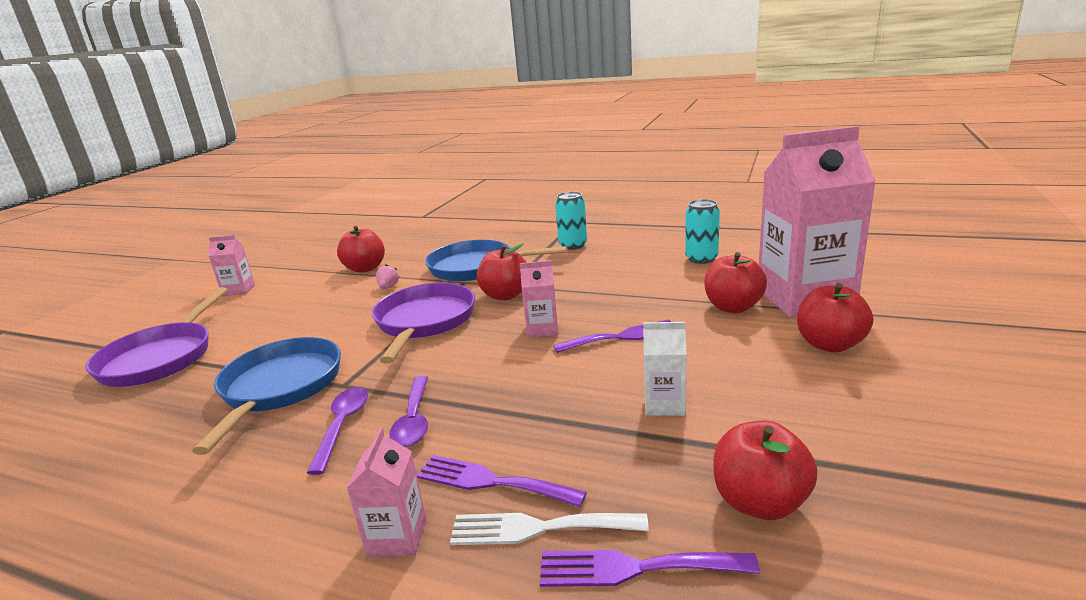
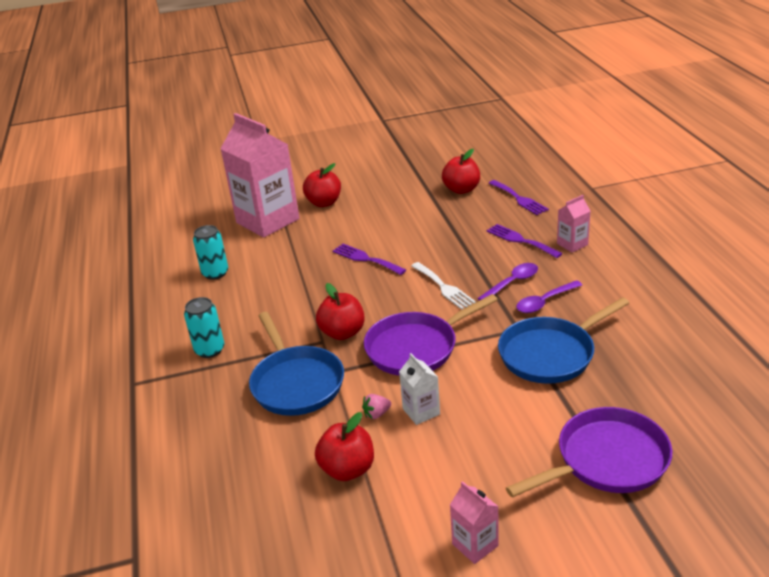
camera: 125 degrees left, 10 degrees up
purple fork [417,455,587,507] -> purple fork turned 150 degrees clockwise [487,224,563,258]
white fork [450,513,649,545] -> white fork moved to [411,262,476,310]
pink carton [520,260,558,338] -> none
white carton [643,322,687,416] -> white carton moved to [399,353,440,425]
red apple [704,252,767,313] -> none

